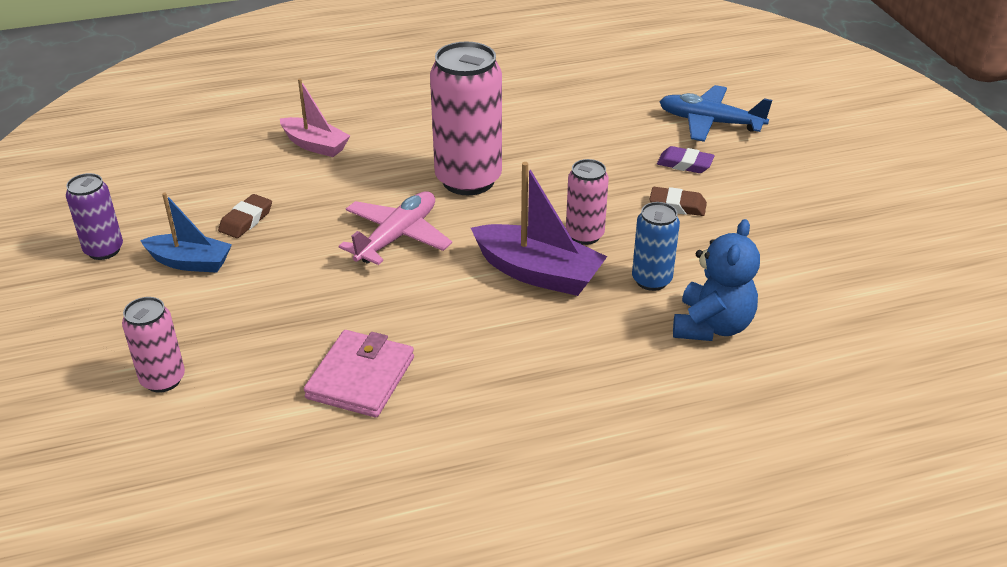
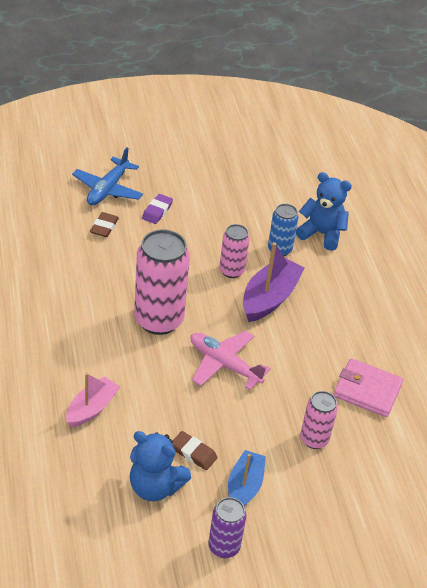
camera: 90 degrees left, 5 degrees up
pink can [122,297,185,393] -> pink can moved to [300,391,338,449]
brown eraser [649,187,707,216] -> brown eraser moved to [90,212,119,237]
none -> blue teddy bear [130,431,191,501]

